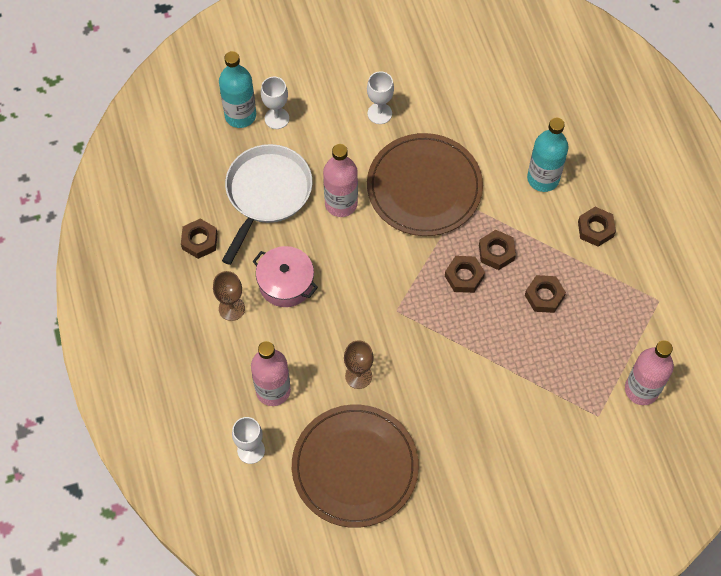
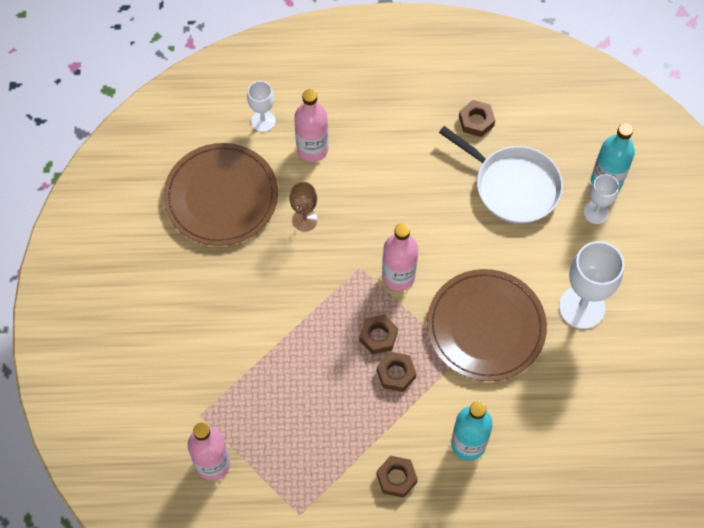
camera: 105 degrees right, 0 degrees up
brown goblet [213,271,245,321] -> none
pink pot [252,246,318,307] -> none
pink bottle [323,144,358,217] -> pink bottle moved to [382,223,418,291]
white goblet [367,71,394,124] -> white goblet [559,241,624,329], size x1.78
brown nut [525,275,566,313] -> none

